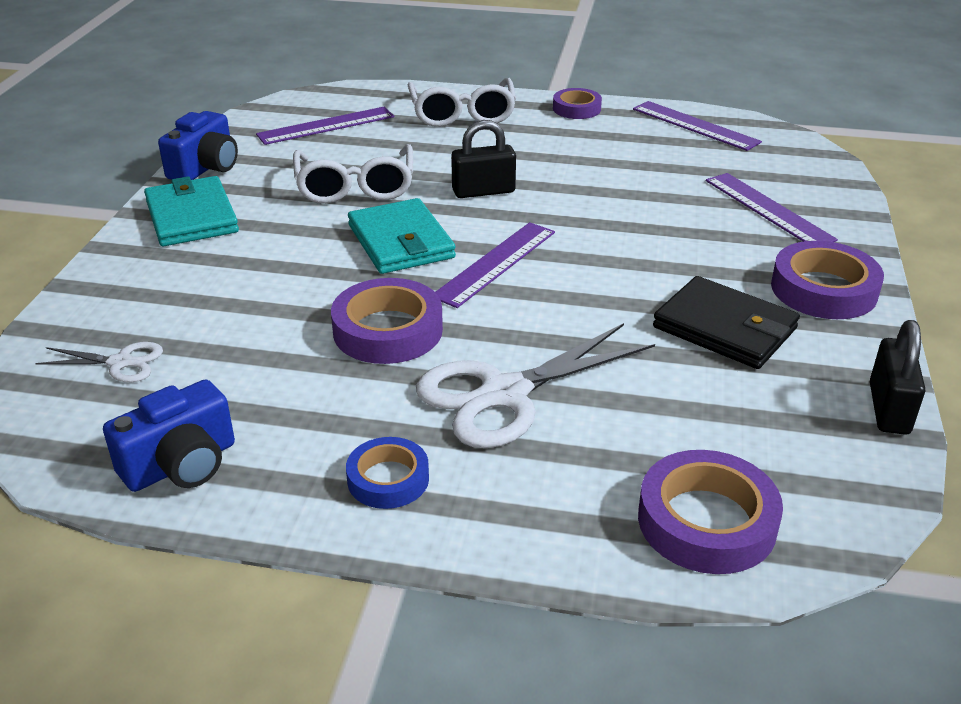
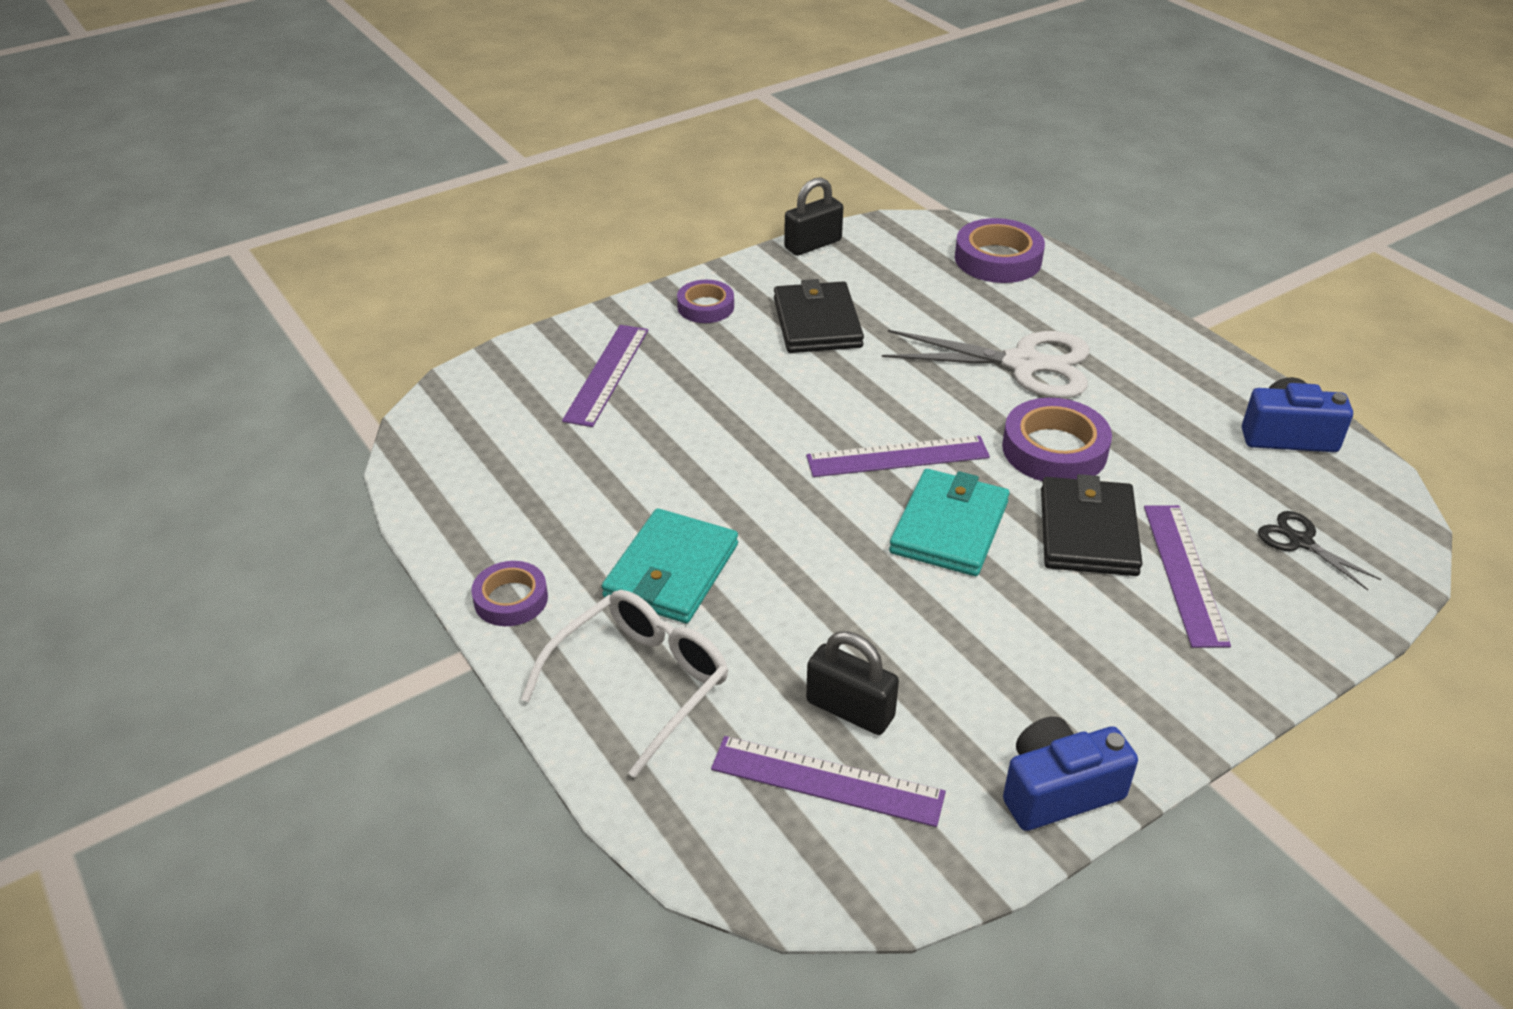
camera: 135 degrees left, 5 degrees up
white scissors [35,342,163,382] -> black scissors [1258,511,1382,590]
turquoise wallet [144,176,239,246] -> turquoise wallet moved to [602,508,738,623]
white glasses [293,144,413,203] -> none
blue tape [346,437,429,509] -> none
black padlock [451,120,516,198] -> black padlock moved to [806,631,899,735]
purple ruler [633,101,762,151] -> purple ruler moved to [1144,505,1231,648]
purple tape [771,241,884,319] -> purple tape [677,280,734,323], size x0.62
none -> black wallet [1041,474,1143,576]

